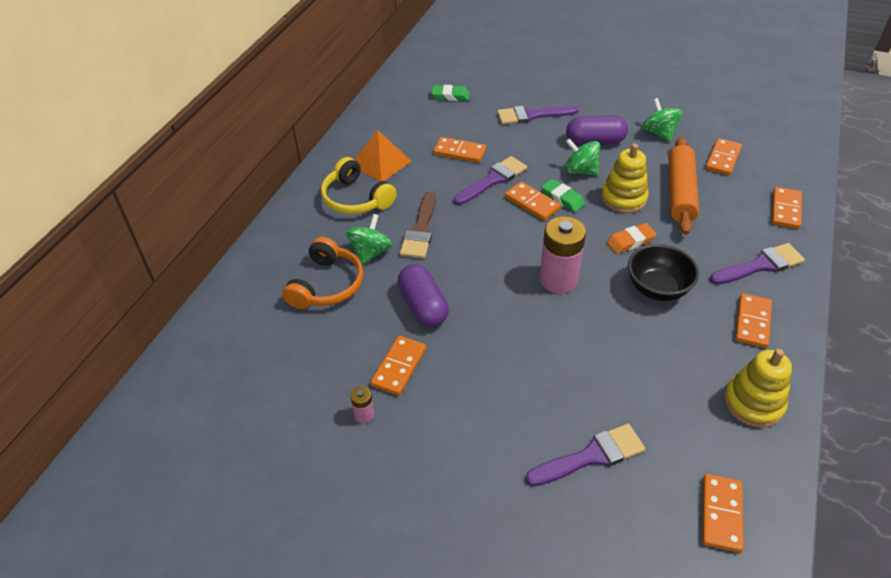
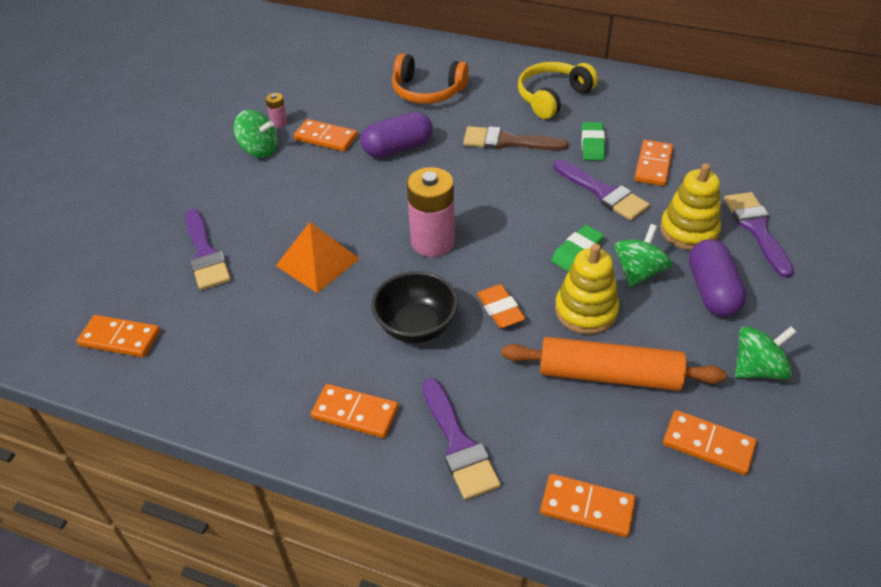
camera: 90 degrees right, 0 degrees up
green spinning top [346,214,392,265] -> green spinning top moved to [233,110,278,157]
orange pyramid [354,130,411,182] -> orange pyramid moved to [276,222,360,293]
green eraser [431,85,470,101] -> green eraser moved to [581,122,605,160]
orange domino [505,181,561,221] -> none
yellow stacking toy [724,349,792,428] -> yellow stacking toy moved to [660,163,721,250]

